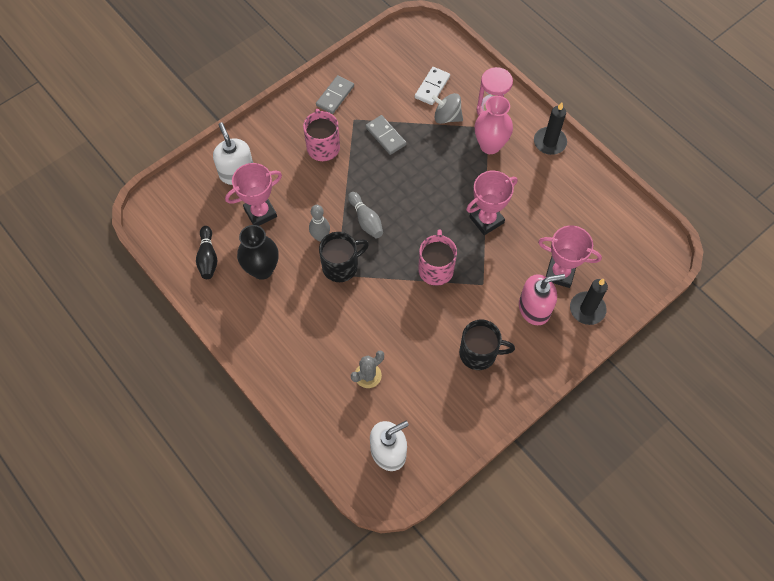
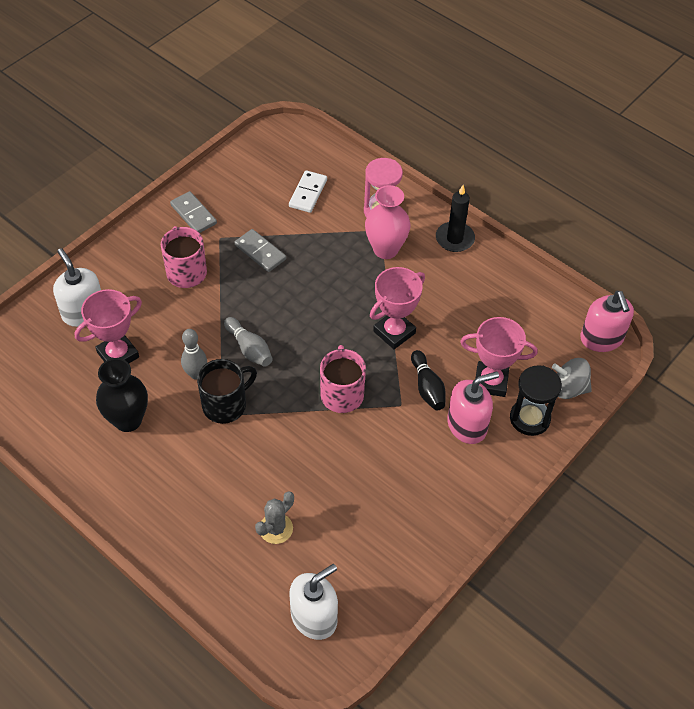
camera: 10 degrees left, 10 degrees down
black bowling pin [196,226,217,279] -> black bowling pin moved to [411,350,446,410]
grey domino [316,75,354,114] -> grey domino turned 60 degrees counterclockwise [170,191,217,233]
grey spinning top [432,93,463,124] -> grey spinning top moved to [552,358,592,399]
black mug [459,320,515,370] -> none
black candle [570,279,608,325] -> black hourglass [510,365,562,436]
none -> pink soap dispenser [580,291,634,352]

